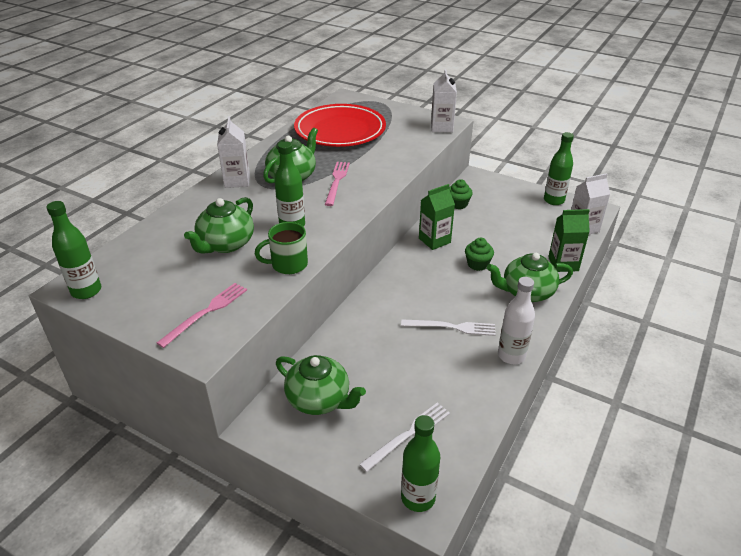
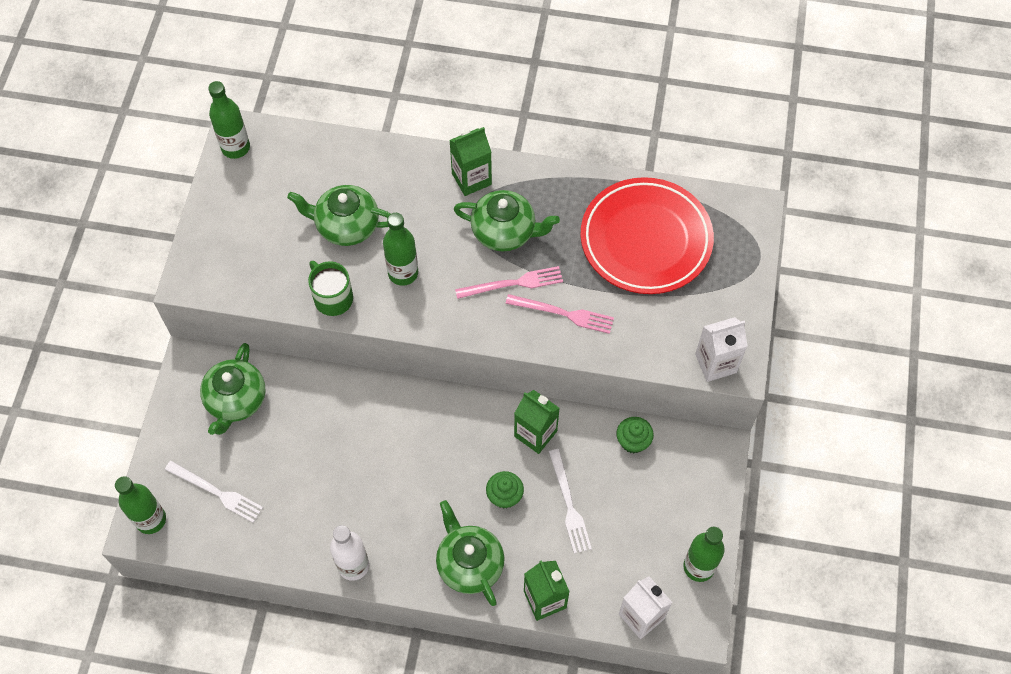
camera: 70 degrees right, 25 degrees up
pink fork [157,283,247,348] -> pink fork moved to [506,294,614,334]
white carton [217,116,250,188] -> green carton [449,127,492,196]
white fork [401,319,496,336] -> white fork moved to [549,449,592,554]

